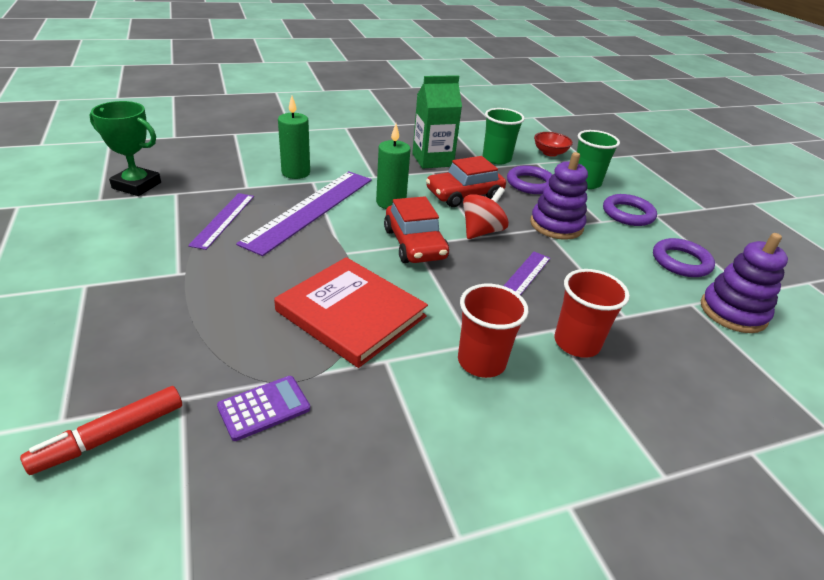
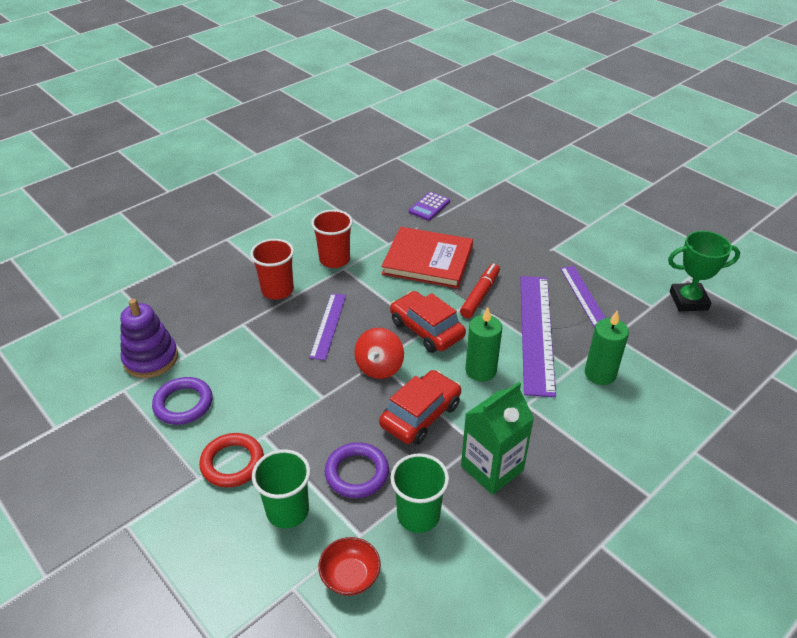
camera: 160 degrees right, 5 degrees up
red marker [20,386,182,475] -> red marker moved to [460,263,500,318]
purple stacking toy [530,152,588,240] -> none
purple ring [603,194,657,226] -> red ring [199,433,264,488]

